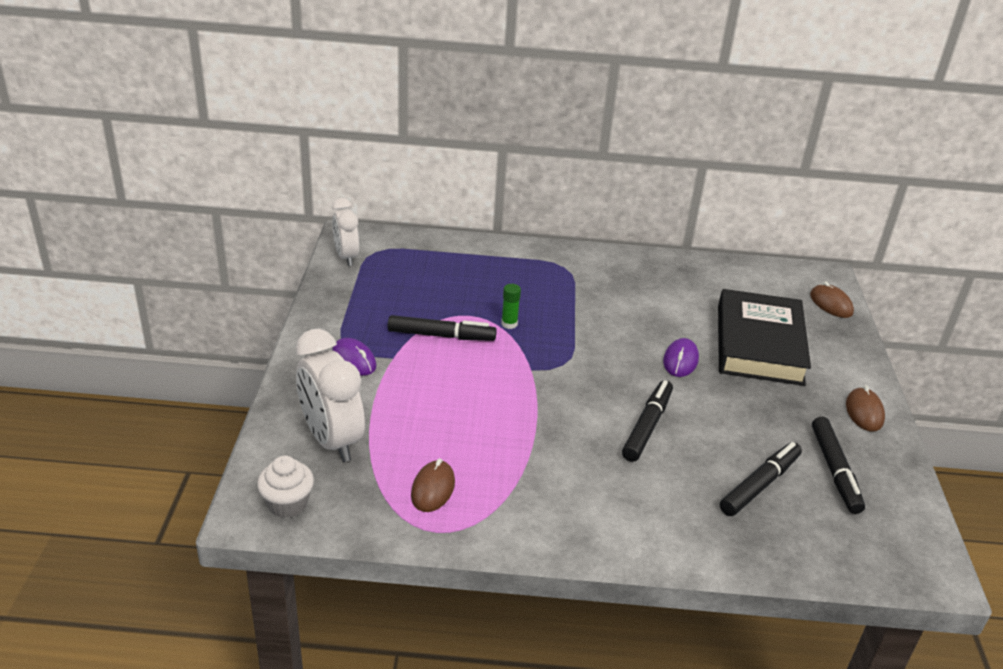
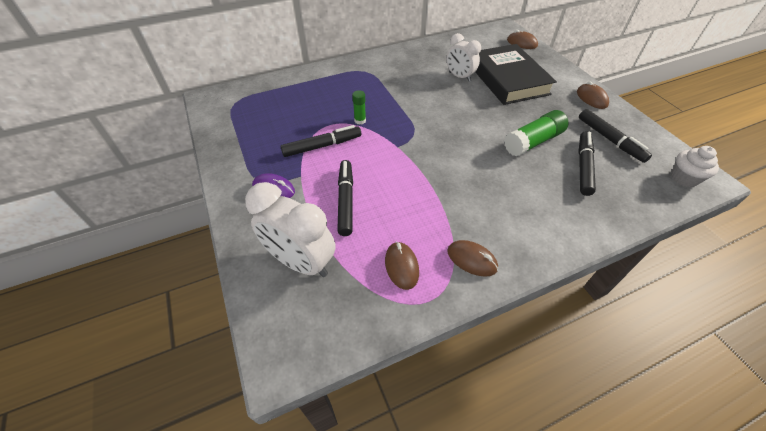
camera: 25 degrees left, 15 degrees up
white cupcake [257,456,314,518] -> white cupcake moved to [671,146,719,187]
white clock [332,198,359,266] -> white clock moved to [446,33,481,82]
black marker [622,380,673,462] -> black marker moved to [337,160,353,236]
purple mouse [663,338,699,377] -> none
none -> brown mouse [447,240,498,277]
none -> green glue stick [504,110,569,157]

